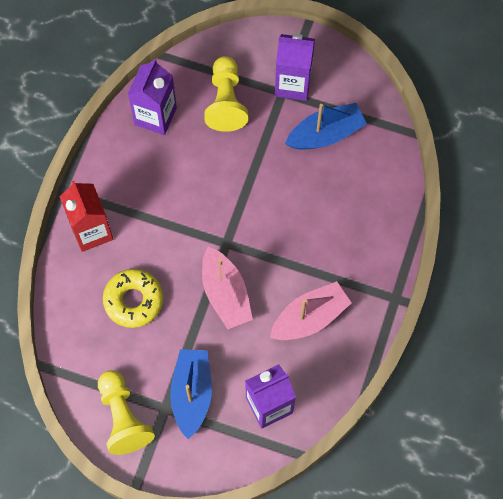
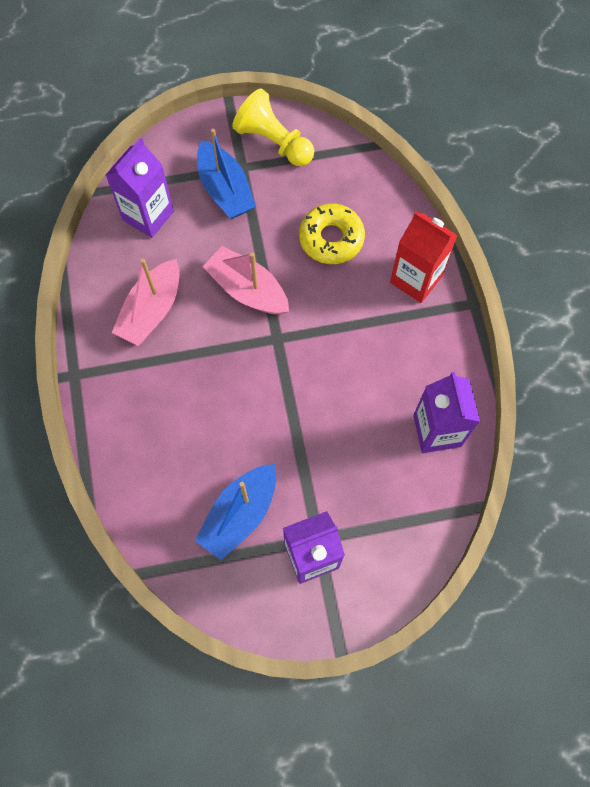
camera: 150 degrees right, 0 degrees up
yellow pawn [204,56,248,132] -> none

